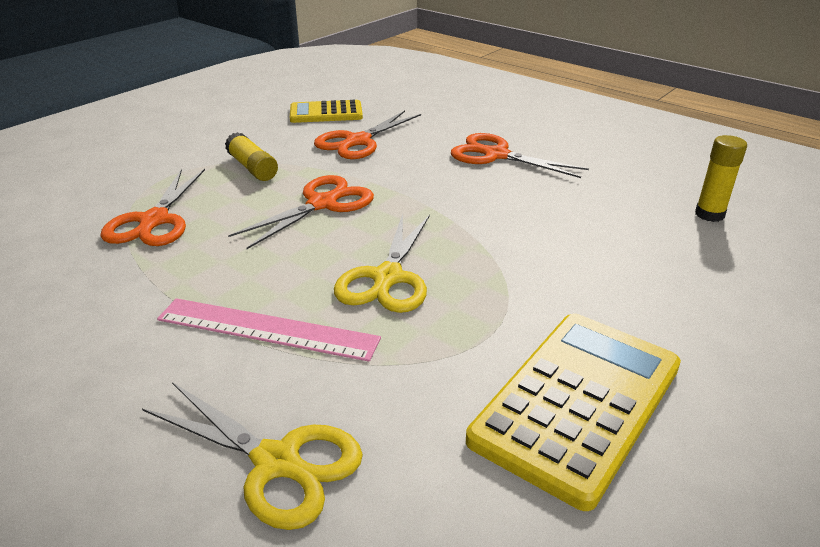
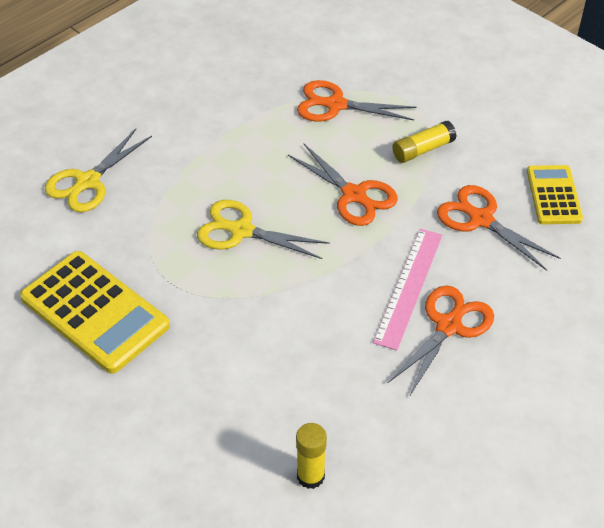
camera: 95 degrees right, 15 degrees up
pink ruler [157,298,381,362] -> pink ruler moved to [373,229,442,350]

